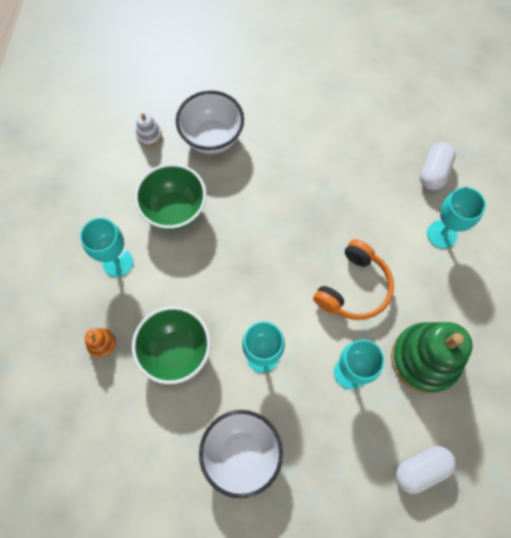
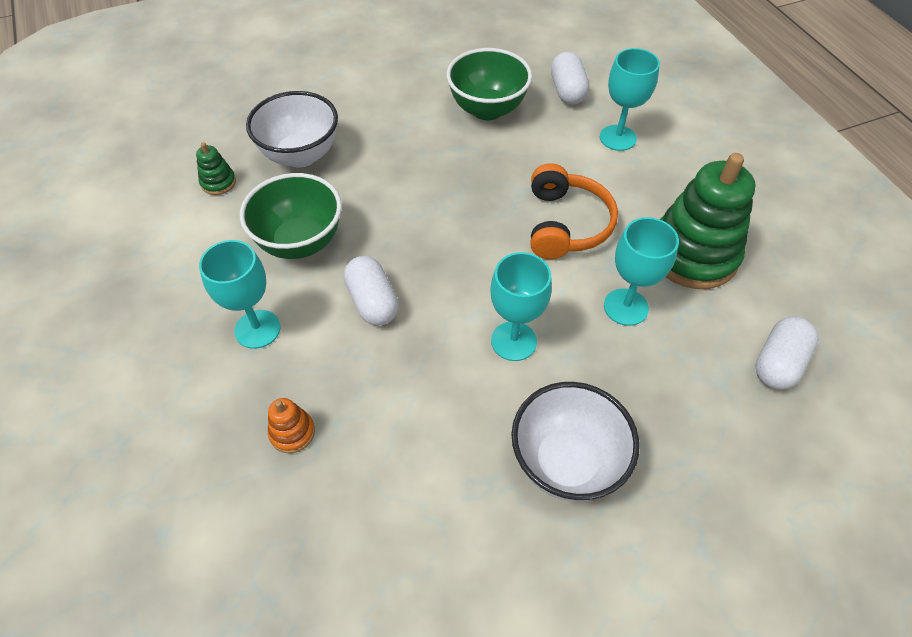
camera: 30 degrees left, 15 degrees down
green bowl [132,306,211,384] -> green bowl moved to [446,48,532,120]
white stacking toy [136,113,162,146] -> green stacking toy [196,142,236,195]
none -> white capsule [344,256,399,326]

